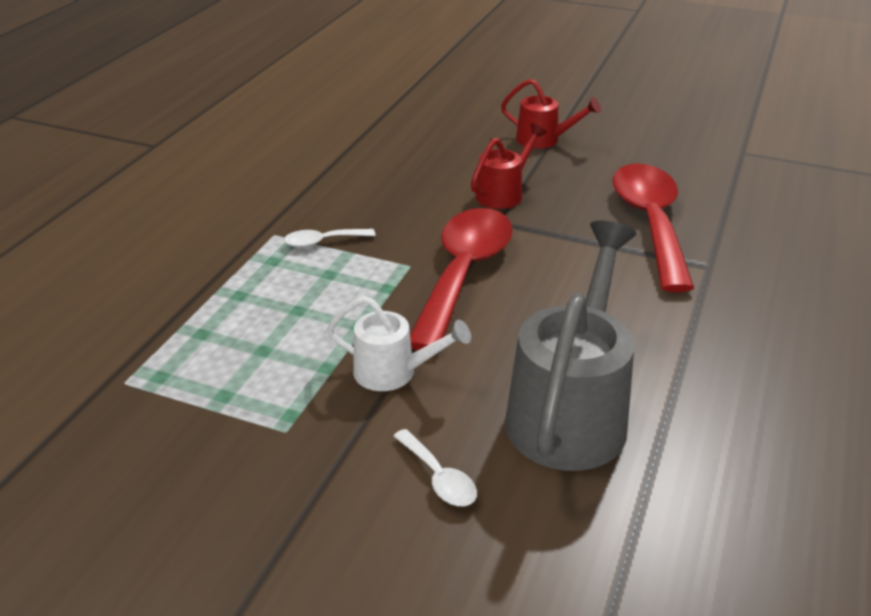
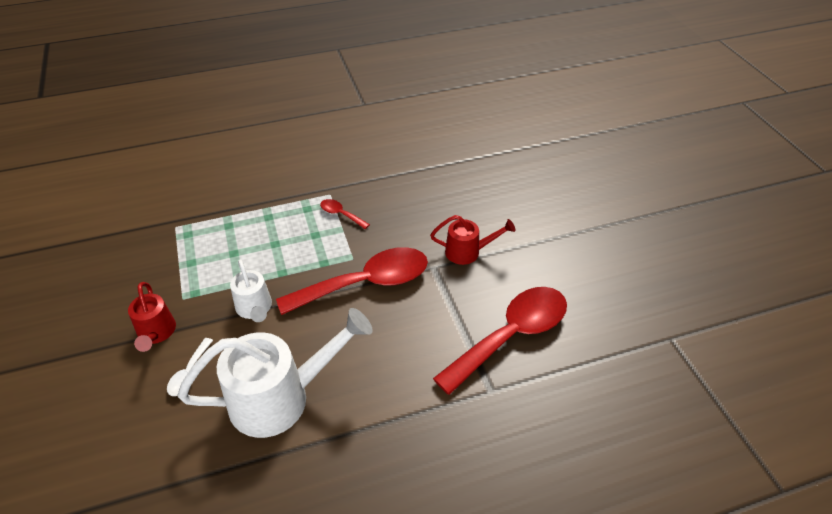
camera: 50 degrees right, 10 degrees up
white spoon [284,229,375,248] -> red spoon [320,199,370,229]
red watering can [501,79,601,149] -> red watering can moved to [128,282,176,352]
grey watering can [505,220,637,471] -> white watering can [178,308,373,438]

